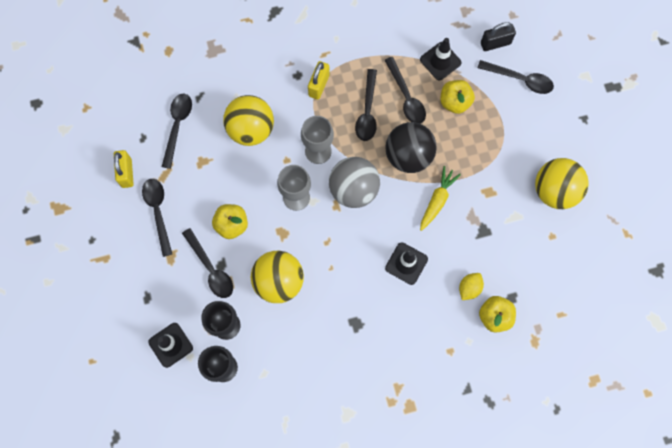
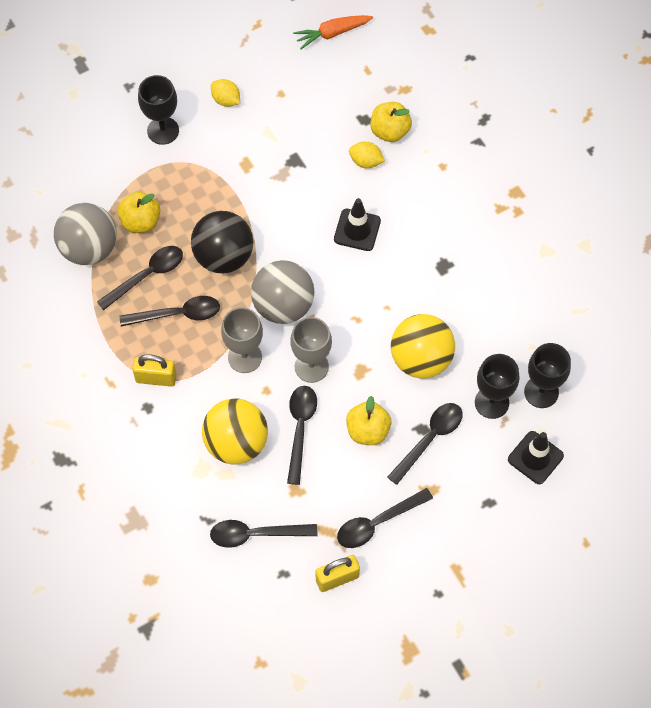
camera: 105 degrees left, 10 degrees down
black traffic cone [420,38,462,80] -> grey ball [54,203,117,265]
yellow carrot [420,166,461,231] -> none
black spoon [477,60,554,94] -> black spoon moved to [287,386,317,485]
black padlock [481,22,516,51] -> none
yellow ball [535,158,589,209] -> yellow lemon [211,79,240,107]
none -> black goblet [138,75,179,145]
none -> orange carrot [293,15,373,49]

